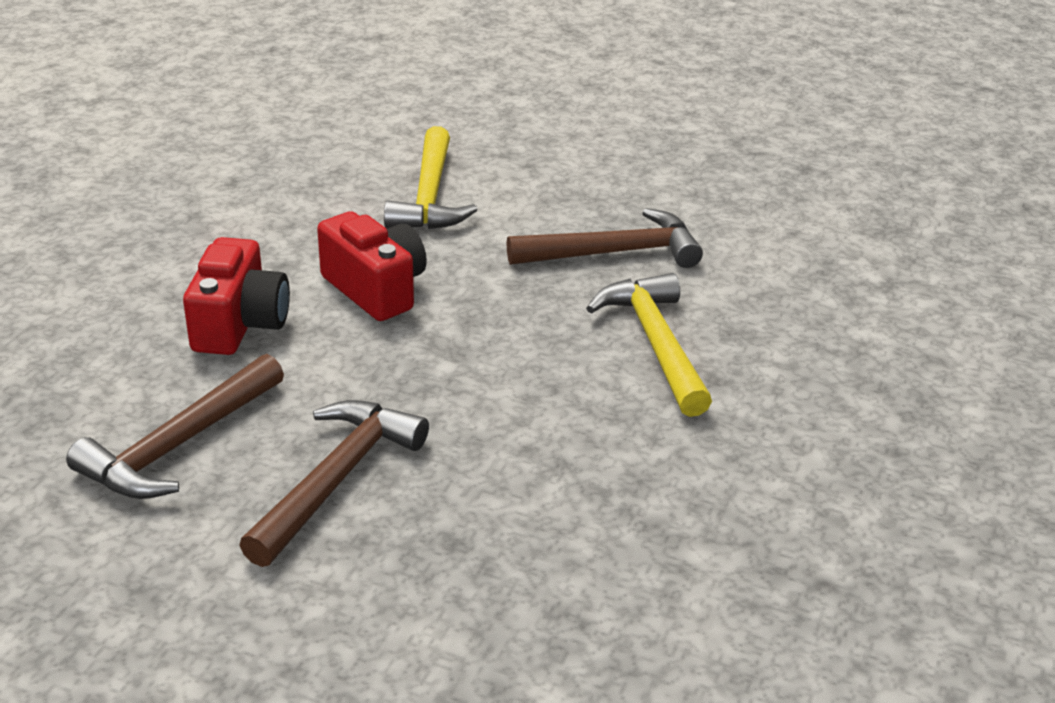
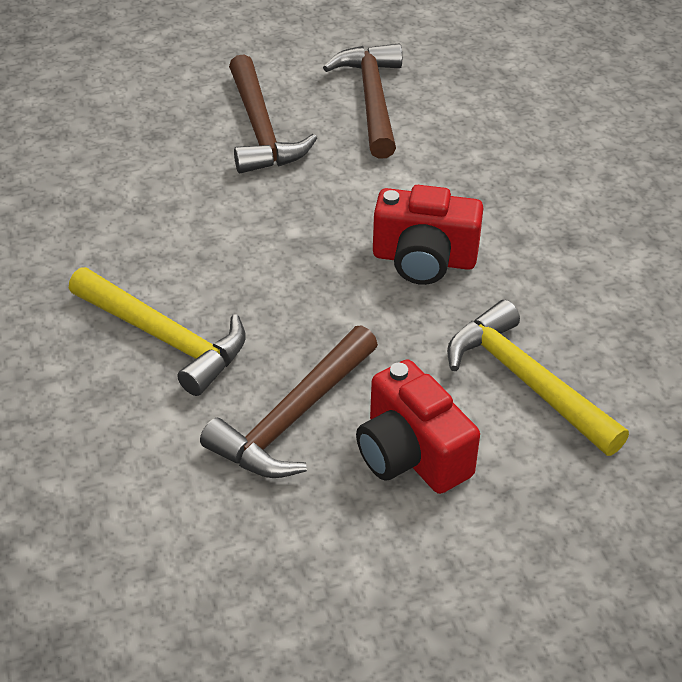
camera: 140 degrees right, 10 degrees up
red camera [183,237,290,355] -> red camera moved to [356,359,480,494]

